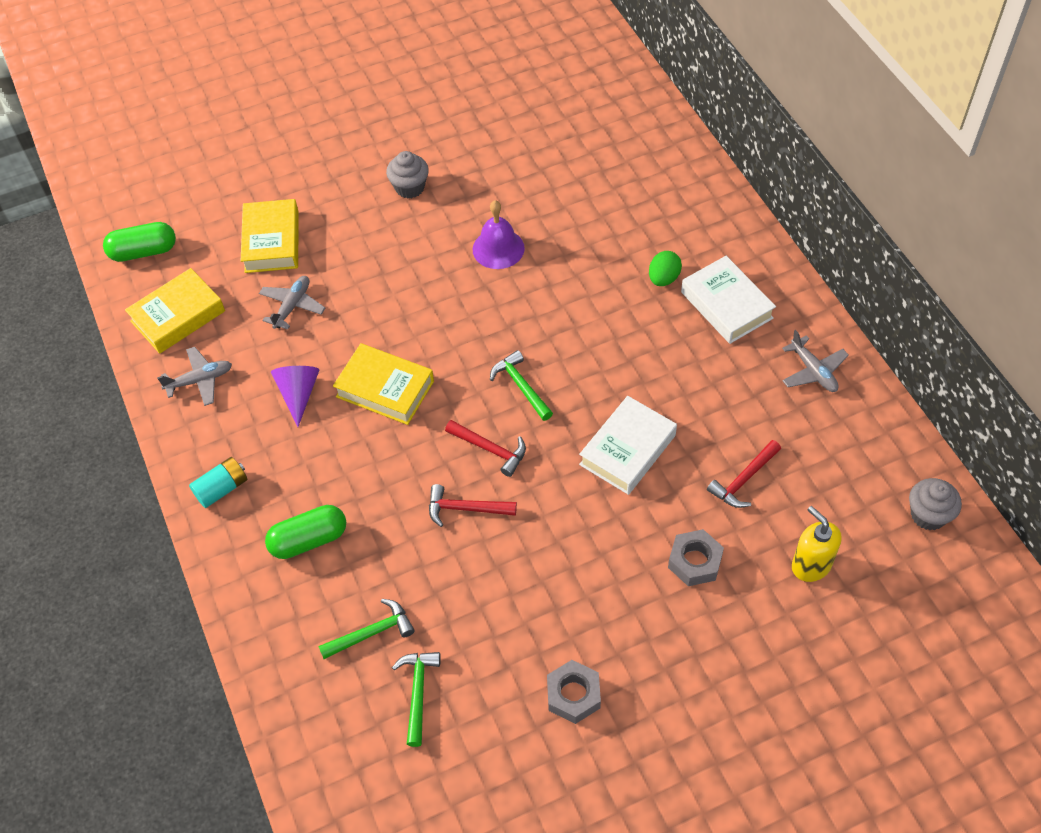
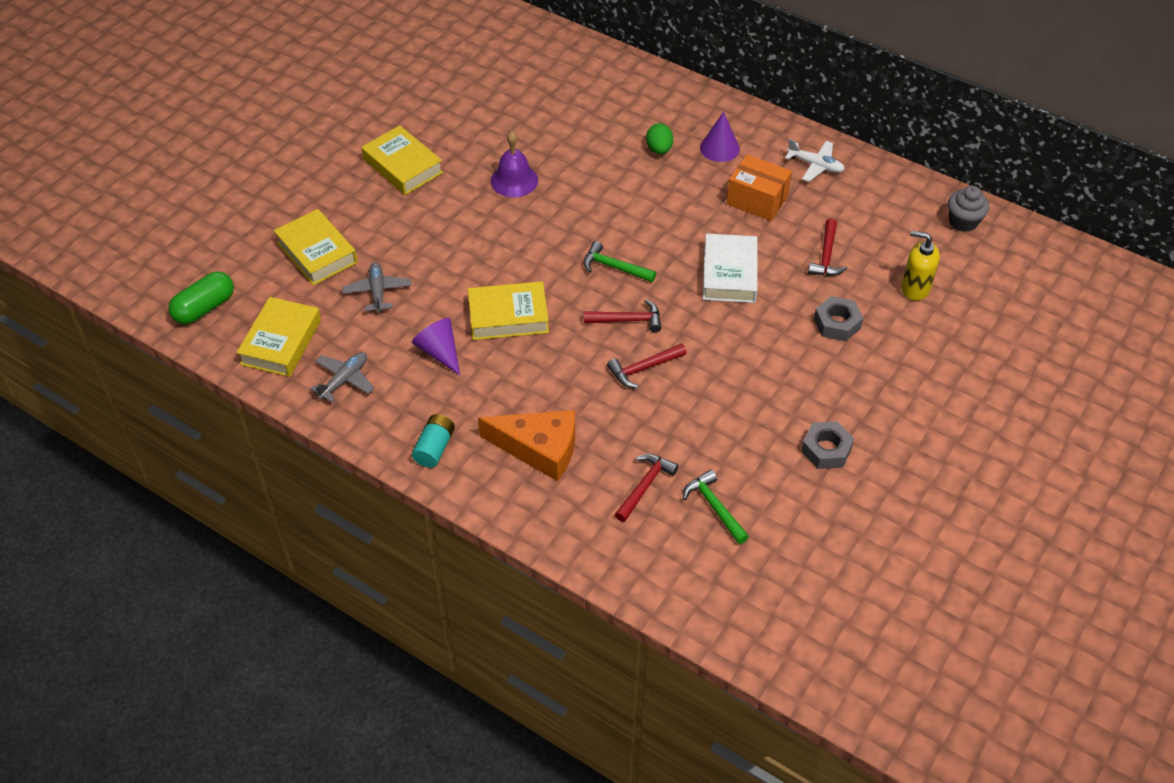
camera: 35 degrees left, 5 degrees down
green capsule [265,505,346,559] -> orange cheese [478,410,575,481]
green hammer [318,599,415,659] -> red hammer [614,454,679,522]
grey cupcake [386,151,429,198] -> yellow book [361,125,443,195]
white book [681,256,776,344] -> purple cone [700,112,740,162]
grey plane [782,330,849,392] -> white plane [785,139,845,182]
none -> orange box [727,154,792,221]

